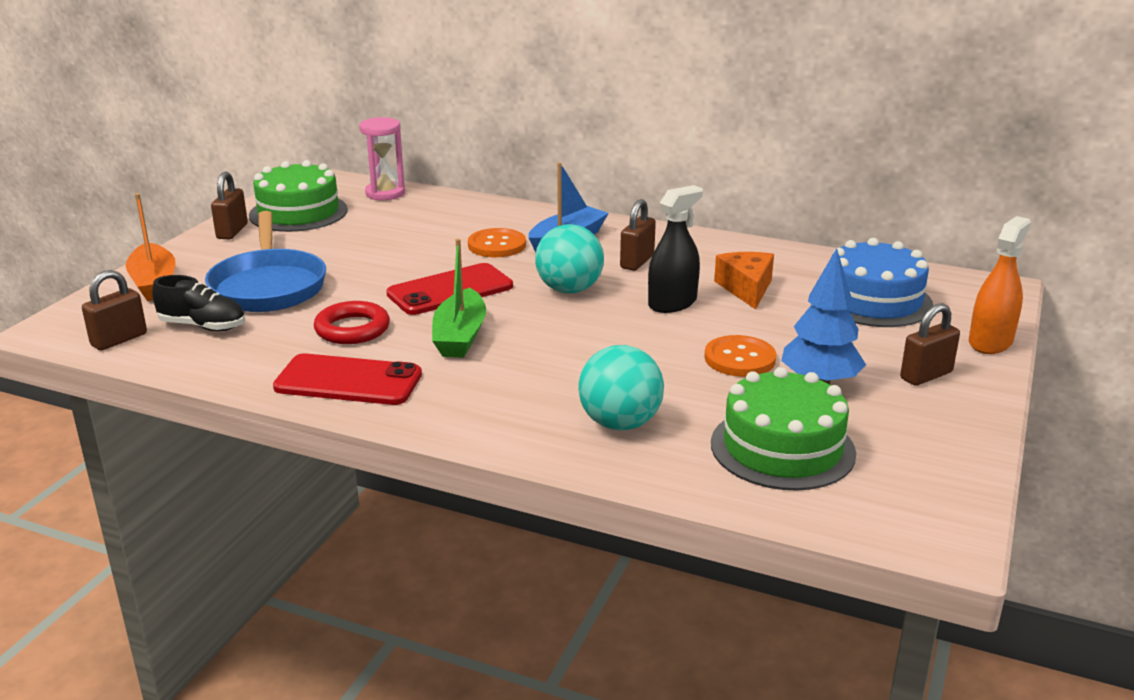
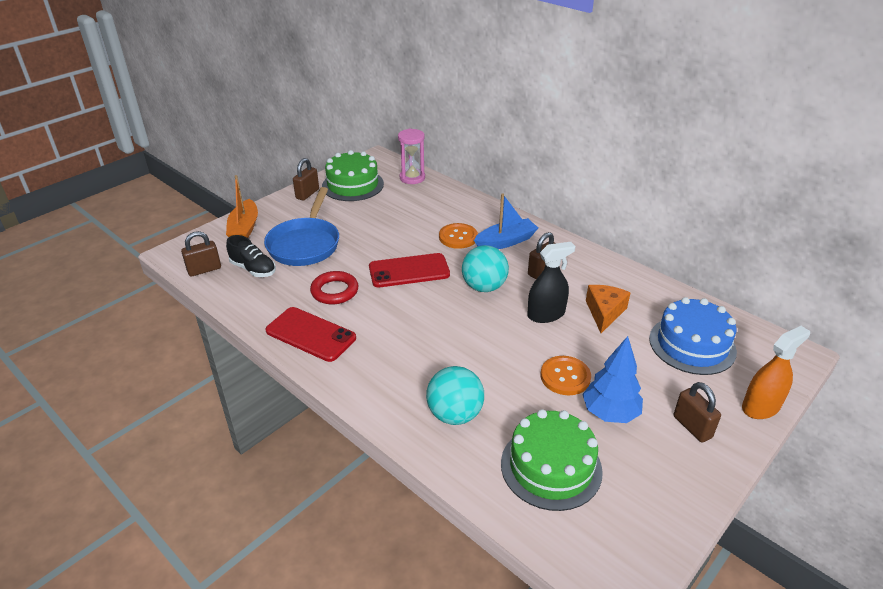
camera: 20 degrees right, 10 degrees up
green boat [432,239,486,358] -> none
brown padlock [900,303,960,386] -> brown padlock turned 75 degrees clockwise [674,382,721,443]

